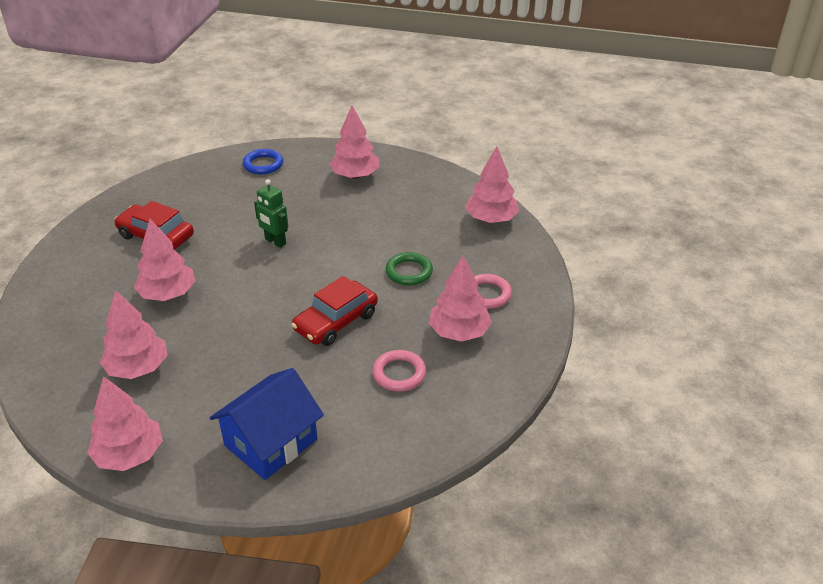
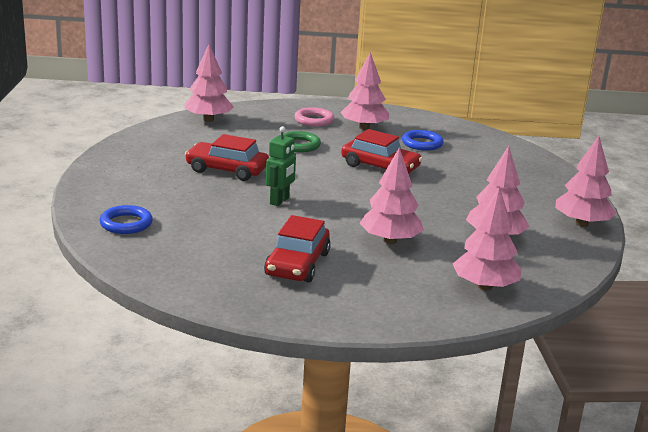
camera: 105 degrees left, 15 degrees down
blue house [210,368,324,480] -> none
pink tree [329,106,379,179] -> pink tree moved to [453,187,521,291]
pink ring [372,350,426,392] -> blue ring [402,130,444,151]
none -> red car [185,134,269,181]

